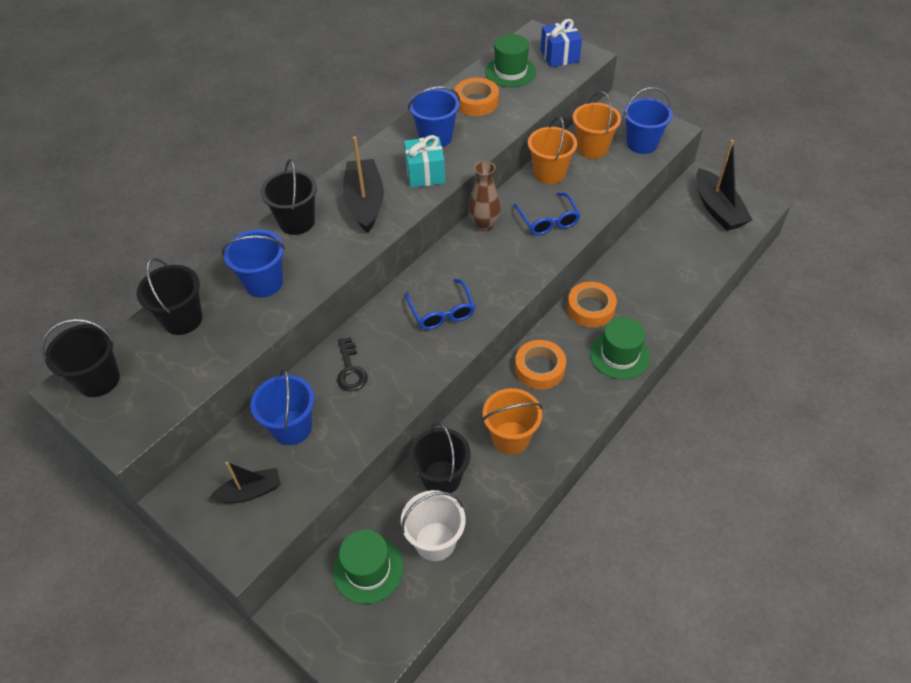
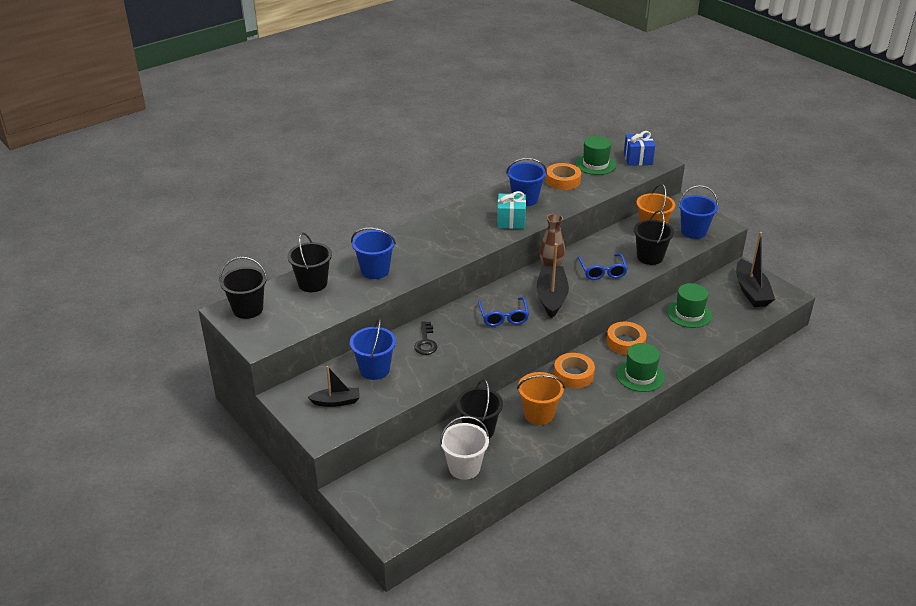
camera: 10 degrees right, 15 degrees down
black bucket [261,159,317,235] -> black bucket moved to [634,210,674,265]
green hat [333,530,403,604] -> green hat moved to [667,283,712,328]
black boat [343,136,384,233] -> black boat moved to [537,243,569,318]
orange bucket [528,116,577,184] -> none

